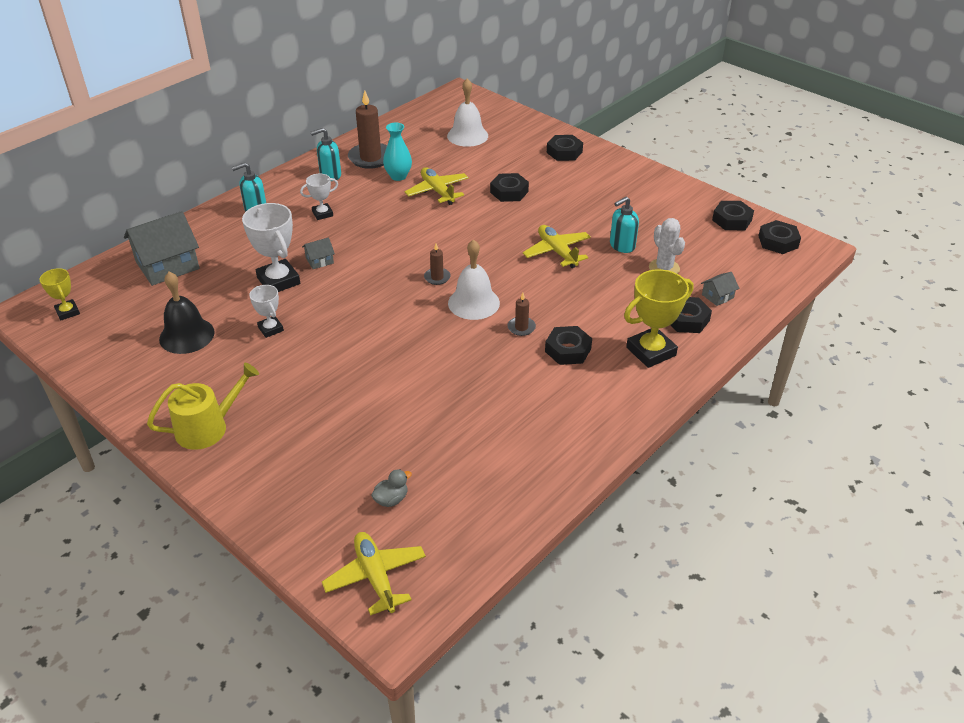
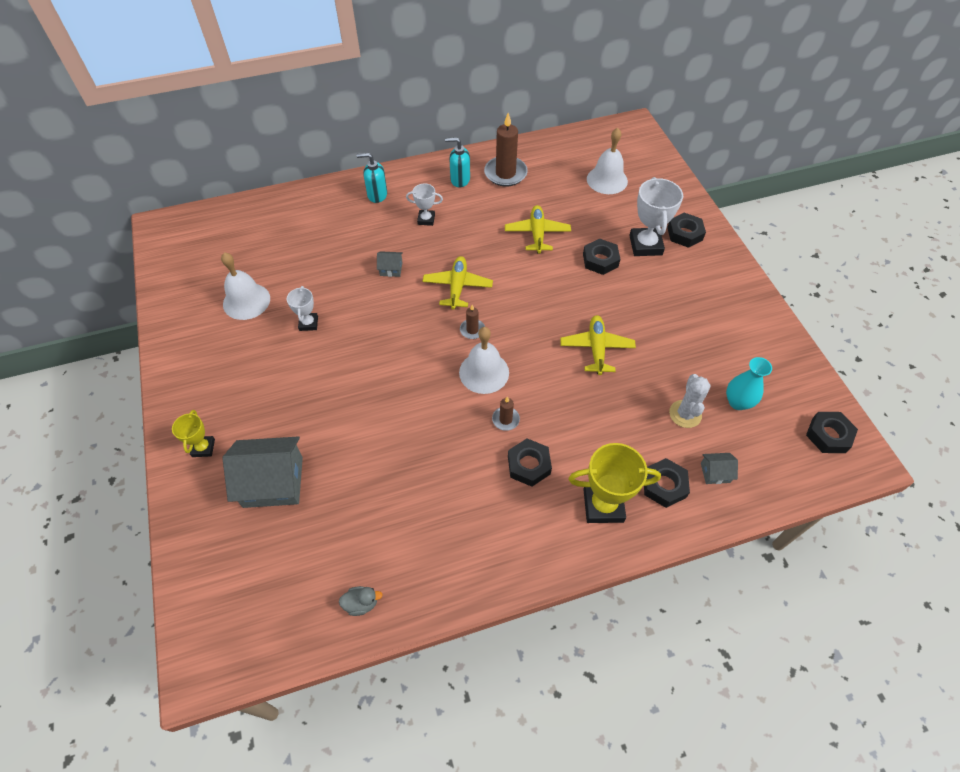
camera: 30 degrees right, 15 degrees up
yellow trophy [39,268,80,320] -> yellow trophy moved to [172,410,215,457]
grey house [124,211,200,286] -> grey house moved to [222,436,303,508]
yellow watering can [147,363,259,450] -> none
black bell [159,272,215,354] -> white bell [221,252,270,320]
white trophy [242,203,300,292] -> white trophy moved to [629,177,683,256]
yellow plane [322,532,426,616] -> yellow plane moved to [422,256,493,310]
grey duck [371,469,412,507] -> grey duck moved to [339,586,383,616]
turquoise vase [383,123,412,181] -> turquoise vase moved to [726,357,772,410]
turquoise soap dispenser [610,197,639,253] -> none
black nut [712,201,754,230] -> none

